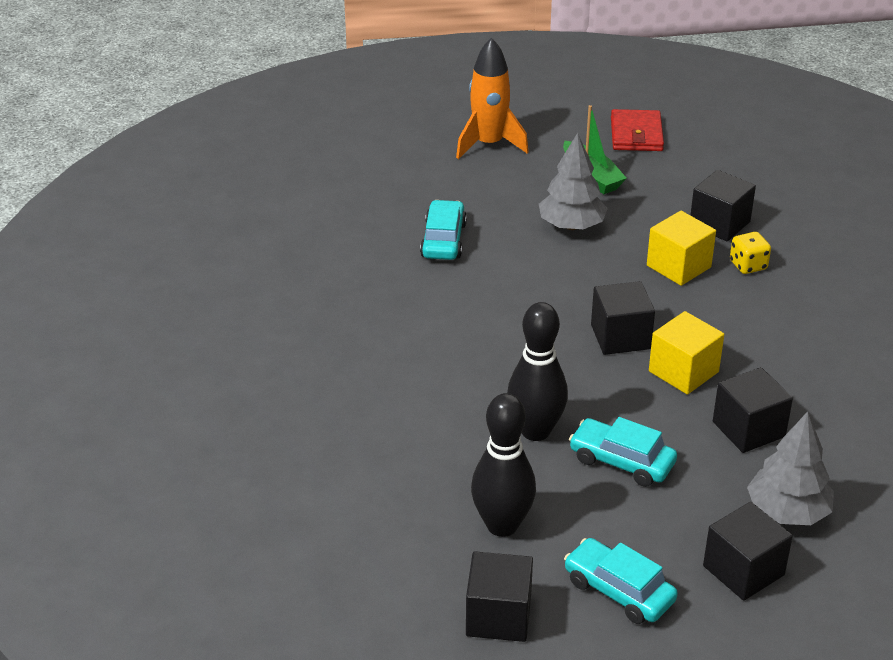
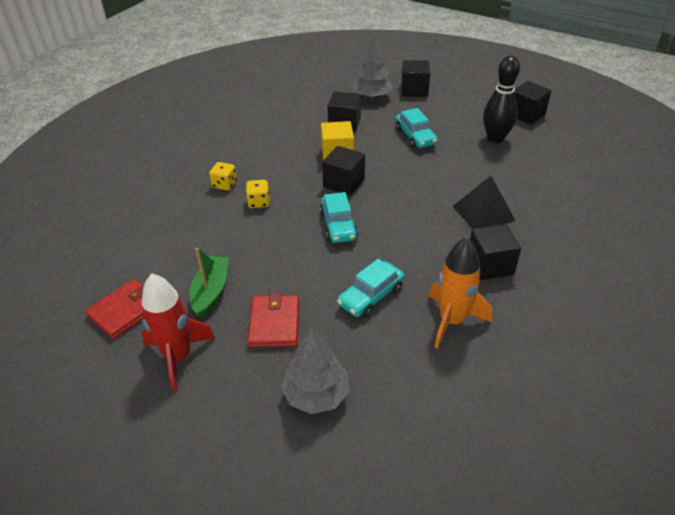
camera: 140 degrees left, 5 degrees up
orange rocket [456,37,529,159] -> orange rocket moved to [428,237,492,349]
black bowling pin [507,302,568,441] -> none
grey tree [539,133,608,230] -> grey tree moved to [281,327,350,414]
turquoise car [564,538,678,624] -> turquoise car moved to [320,192,358,243]
yellow cube [647,211,716,286] -> yellow dice [246,180,270,208]
black cube [690,170,756,241] -> black cube moved to [470,224,521,280]
none -> red rocket [141,274,216,392]
none -> red wallet [247,293,299,347]
none -> black pyramid [452,176,516,229]

